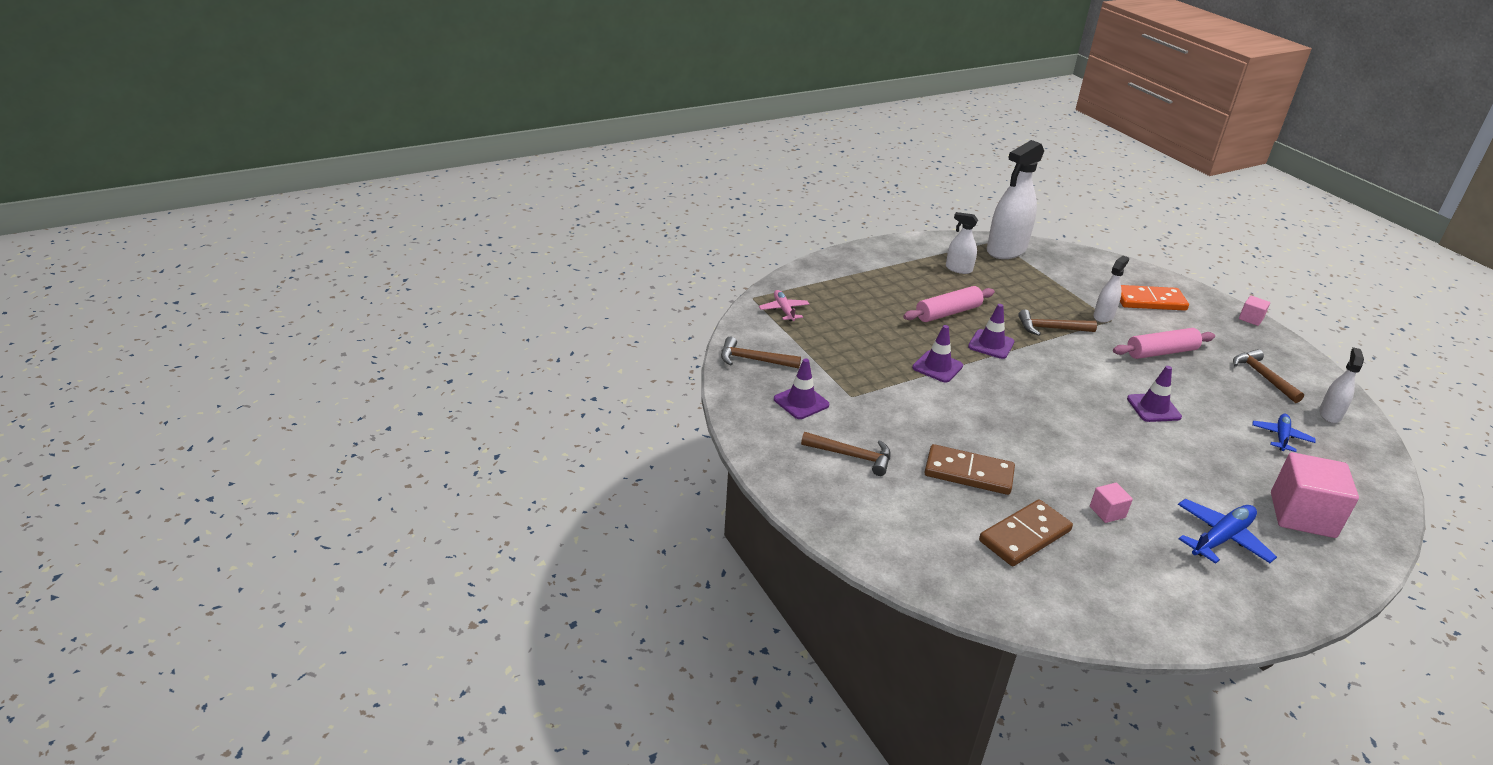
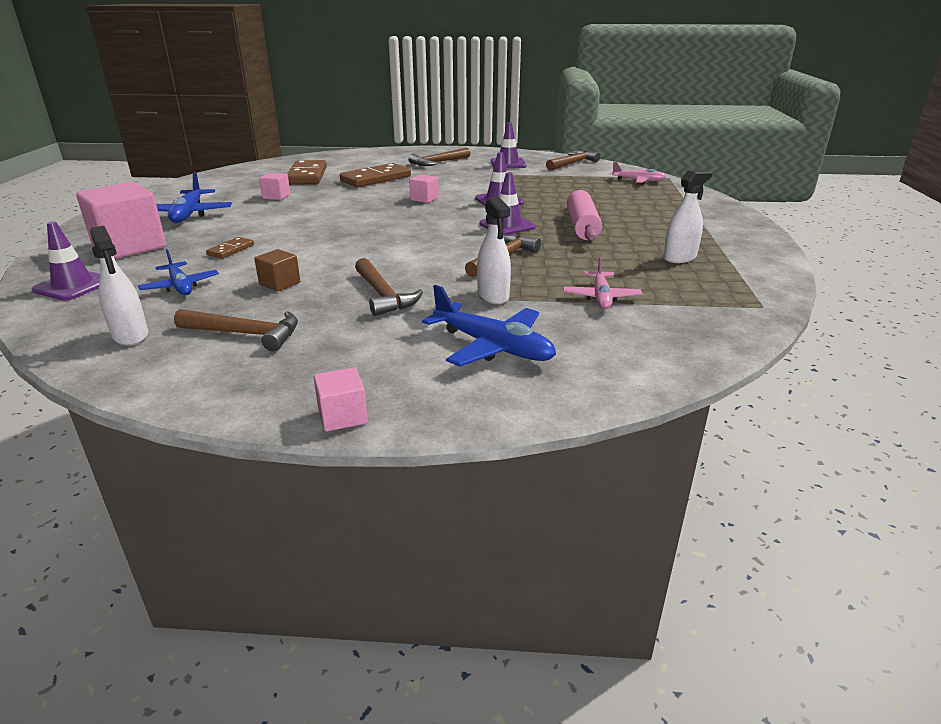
camera: 125 degrees right, 5 degrees down
white spray bottle [987,140,1044,259] -> none
pink rolling pin [1113,328,1215,359] -> brown hammer [355,258,423,316]
orange domino [1120,285,1189,311] -> blue plane [422,285,556,366]
purple traffic cone [1127,366,1182,422] -> purple traffic cone moved to [32,221,100,301]
none -> brown domino [206,237,254,259]
none -> brown cube [254,249,300,291]
none -> pink cube [409,174,439,203]
none -> pink plane [563,256,642,309]

